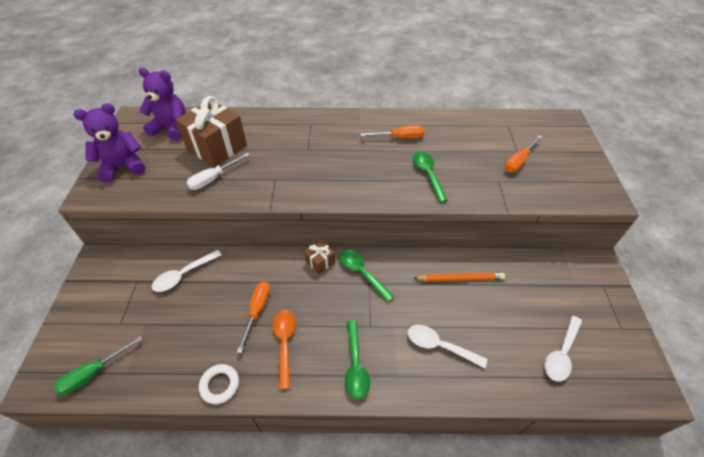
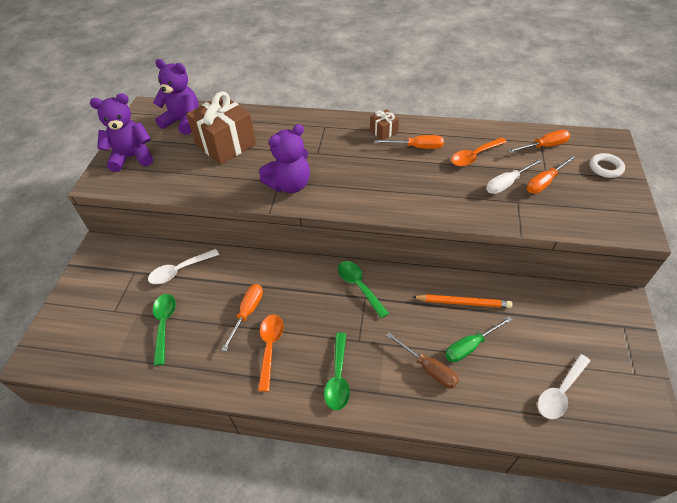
camera: 10 degrees right, 0 degrees up
green screwdriver [54,336,142,395] -> green screwdriver moved to [445,316,512,362]
white screwdriver [186,153,250,190] -> white screwdriver moved to [486,159,542,194]
white ring [199,364,239,404] -> white ring moved to [589,153,625,178]
brown gift [304,240,335,274] -> brown gift moved to [370,109,399,140]
white spoon [408,325,488,368] -> brown screwdriver [386,333,459,389]
green spoon [413,151,448,203] -> green spoon moved to [153,294,176,366]
none -> purple teddy bear [259,124,310,193]
none -> orange spoon [451,137,507,166]
none -> orange screwdriver [507,130,570,153]

